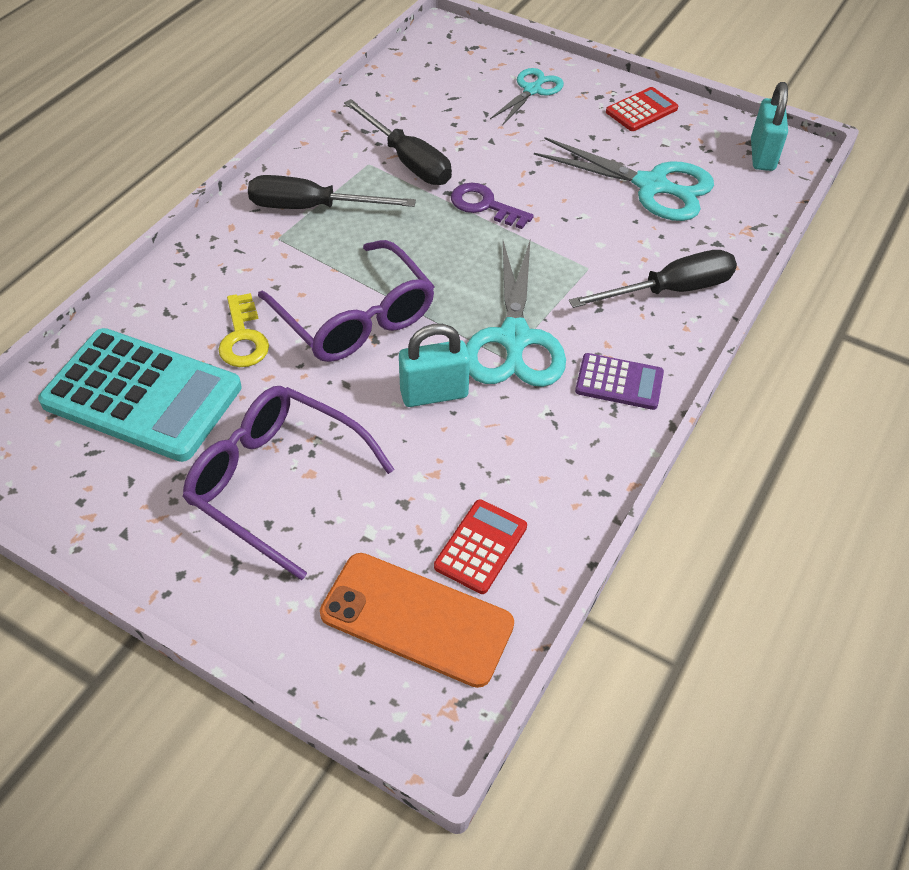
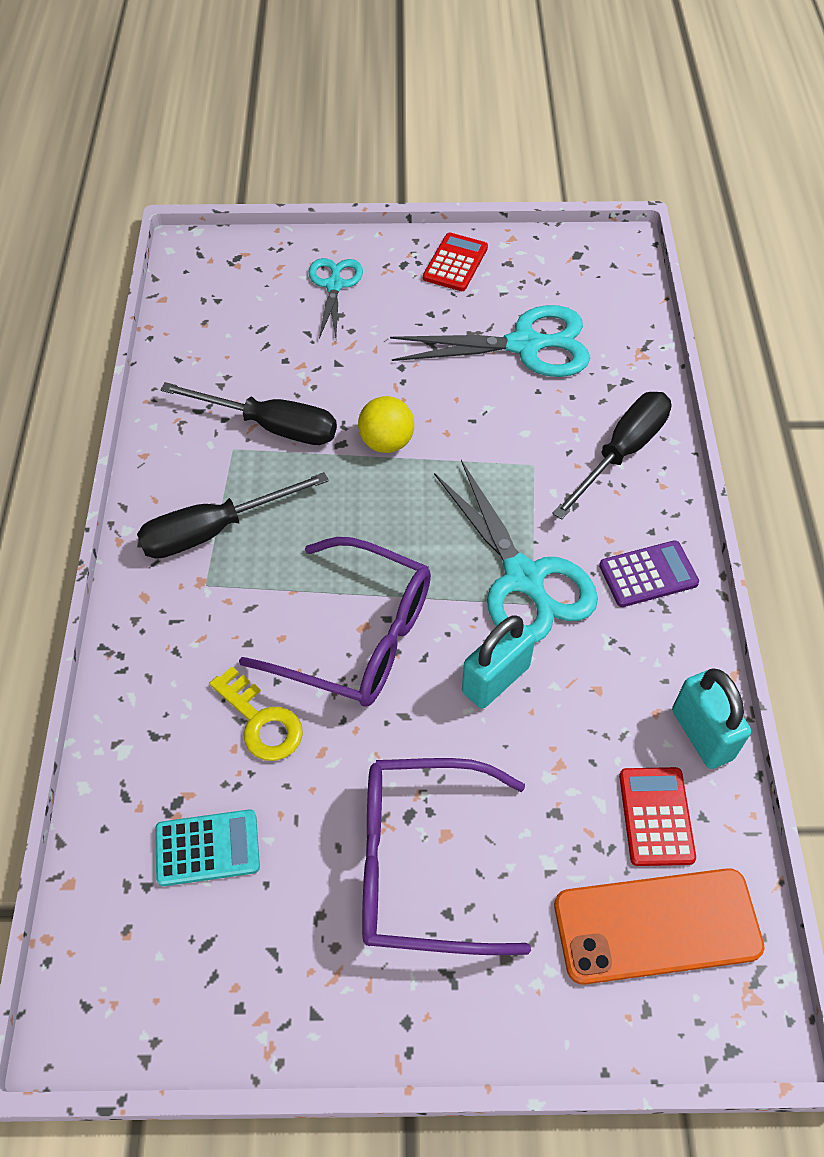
camera: 30 degrees left, 5 degrees up
turquoise calculator [38,328,242,462] -> turquoise calculator [155,809,260,886], size x0.49
purple key [451,183,534,229] -> yellow ball [358,396,414,453]
turquoise padlock [751,82,788,171] -> turquoise padlock moved to [672,668,751,769]

